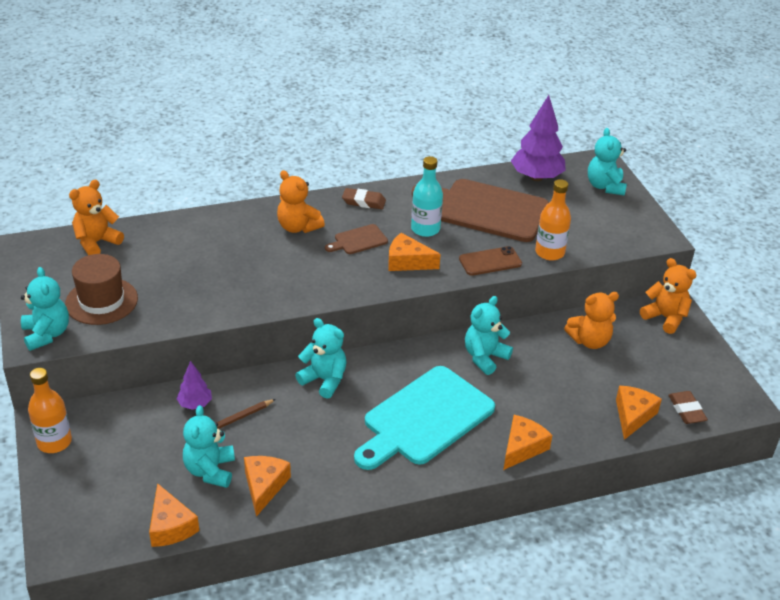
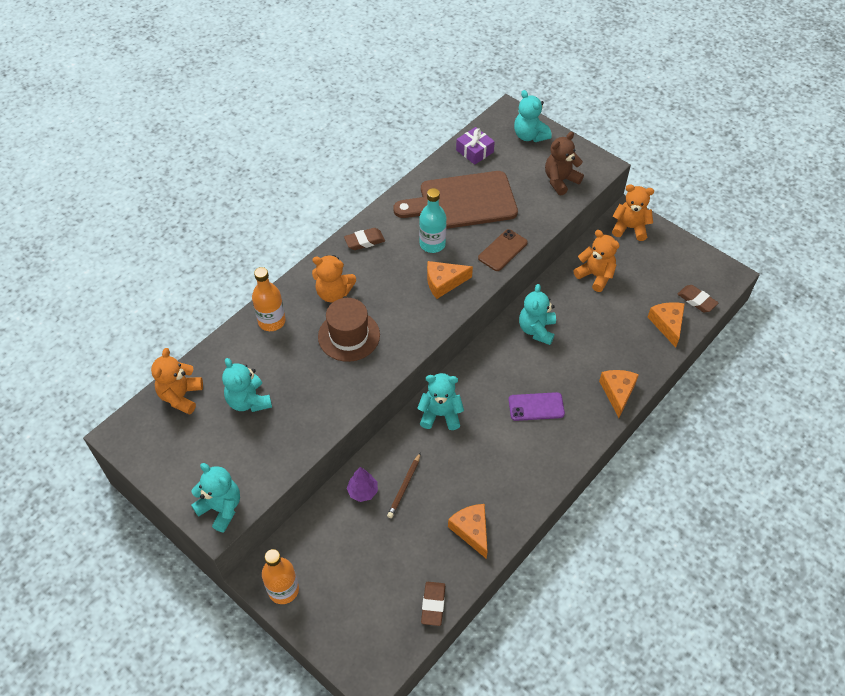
camera: 30 degrees left, 15 degrees up
brown hat [65,254,138,325] -> brown hat moved to [318,298,380,362]
orange cheese [149,483,199,547] -> brown eraser [421,582,445,626]
turquoise teddy bear [183,405,235,488] -> turquoise teddy bear moved to [222,358,272,412]
brown cutting board [325,224,388,254] -> none
turquoise cutting board [354,366,495,470] -> purple phone [508,392,565,421]
purple tree [511,95,566,181] -> purple gift [456,127,495,165]
orange bottle [535,179,571,261] -> orange bottle moved to [252,267,285,331]
orange teddy bear [564,292,619,349] -> orange teddy bear turned 90 degrees counterclockwise [574,230,620,292]
none -> brown teddy bear [545,132,584,196]

